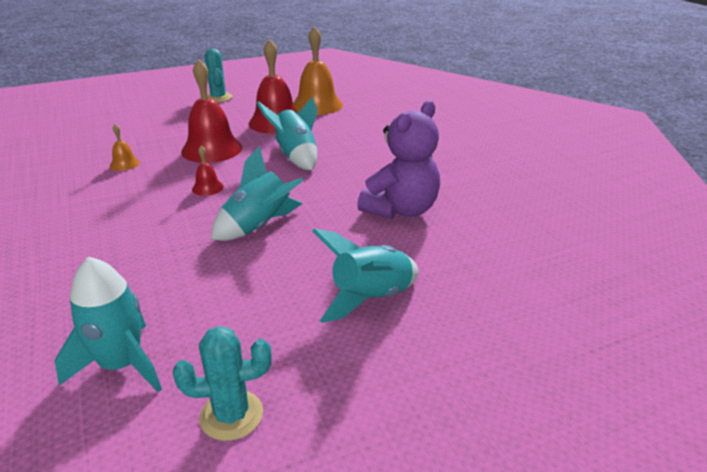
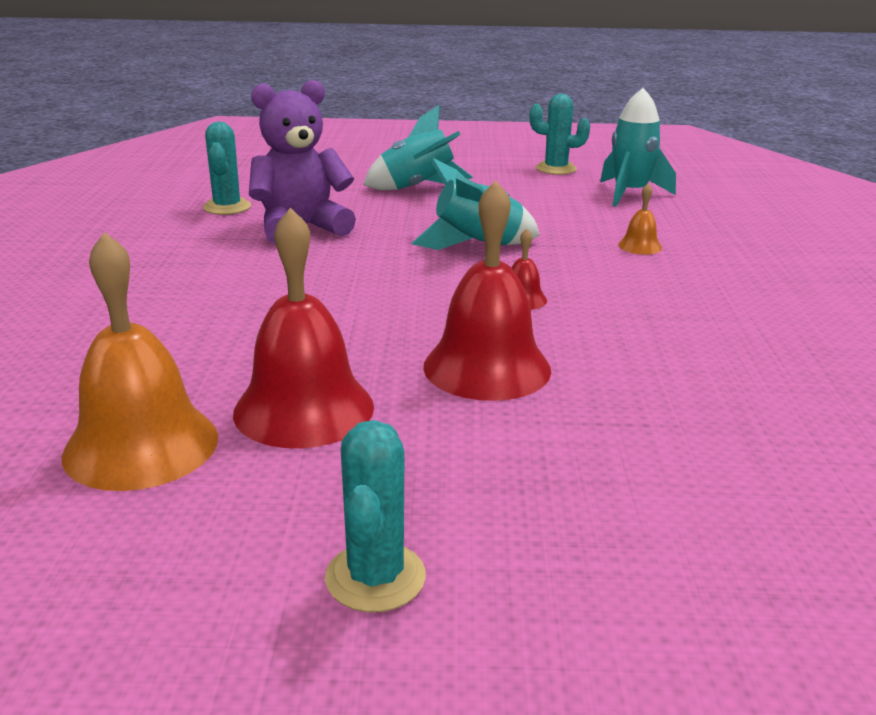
camera: 155 degrees left, 5 degrees down
orange bell [110,124,140,171] -> orange bell moved to [618,183,662,254]
turquoise rocket [256,97,317,170] -> none
none -> turquoise cactus [203,122,251,215]

